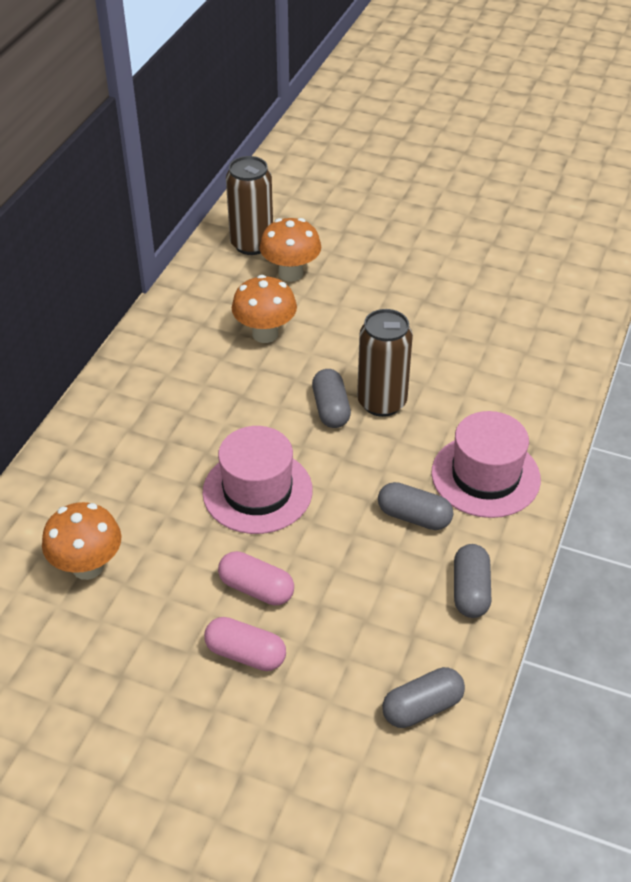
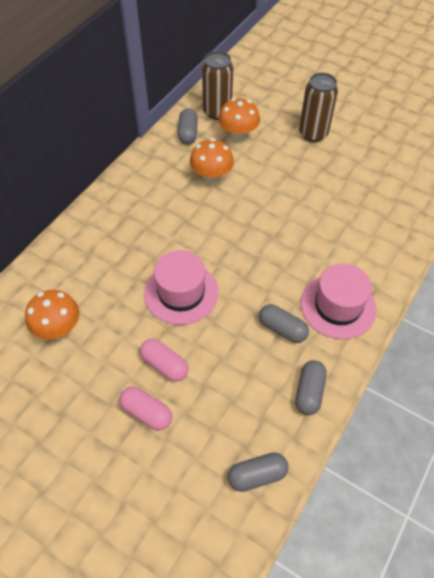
camera: 10 degrees right, 10 degrees up
grey capsule [312,369,351,428] -> grey capsule moved to [178,108,198,144]
brown can [357,309,413,417] -> brown can moved to [299,73,338,142]

